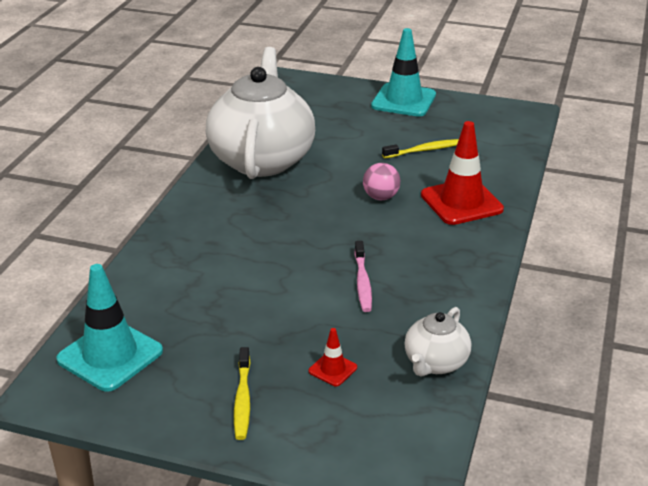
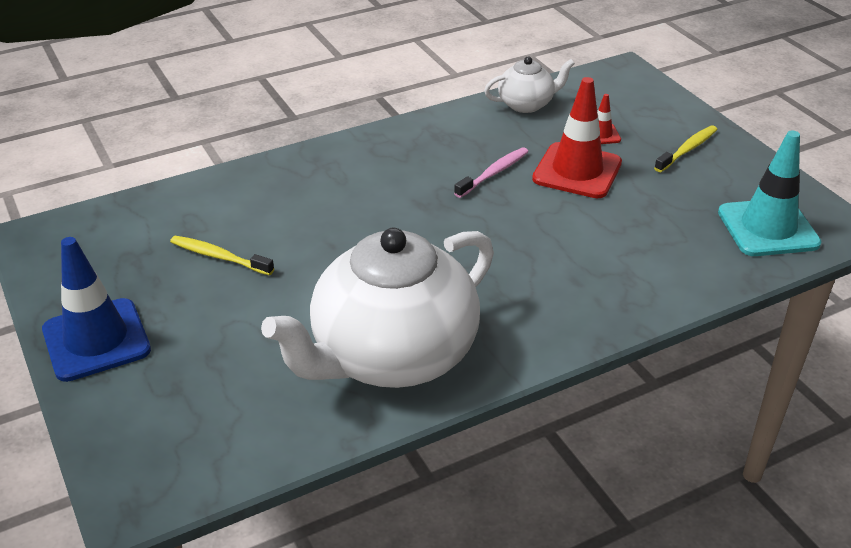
camera: 135 degrees left, 5 degrees up
pink ball [363,163,400,200] -> none
turquoise traffic cone [371,28,436,117] -> blue traffic cone [42,237,151,382]
red traffic cone [421,121,504,225] -> red traffic cone moved to [532,77,622,198]

